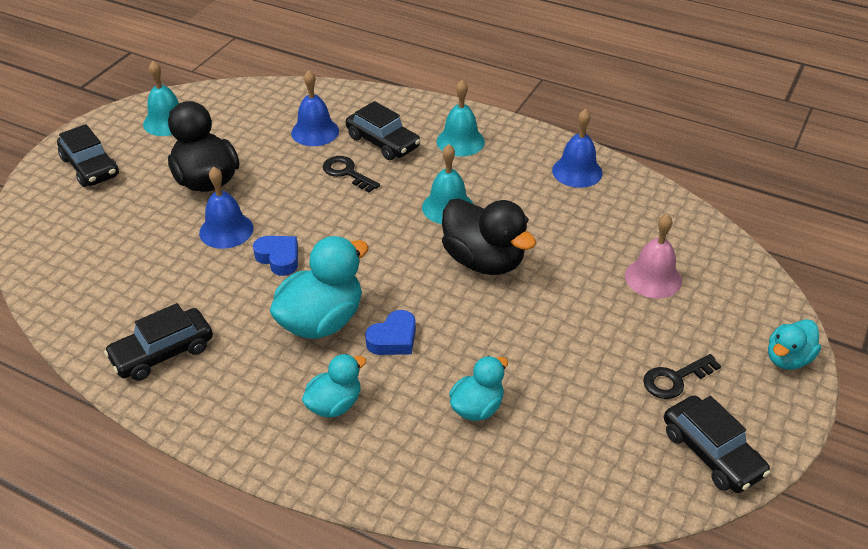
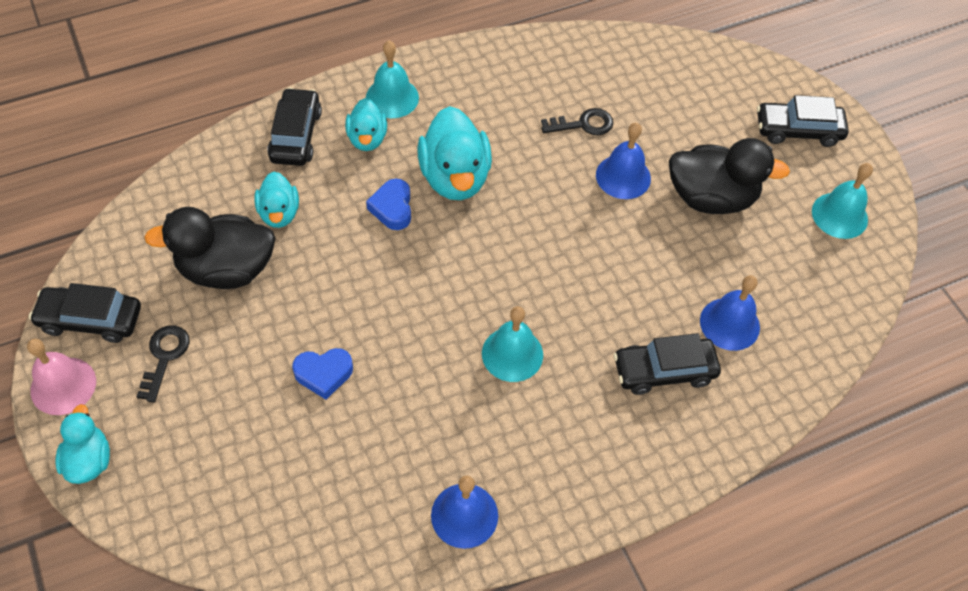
camera: 125 degrees right, 15 degrees up
black car [104,303,213,381] -> black car moved to [267,88,322,166]
blue heart [253,236,298,276] -> blue heart moved to [292,348,353,400]
black key [323,156,380,193] -> black key moved to [541,108,613,135]
turquoise bell [437,80,485,157] -> turquoise bell moved to [366,40,419,118]
black duck [442,198,536,275] -> black duck moved to [144,207,275,289]
pink bell [625,214,682,298] -> pink bell moved to [27,339,96,415]

